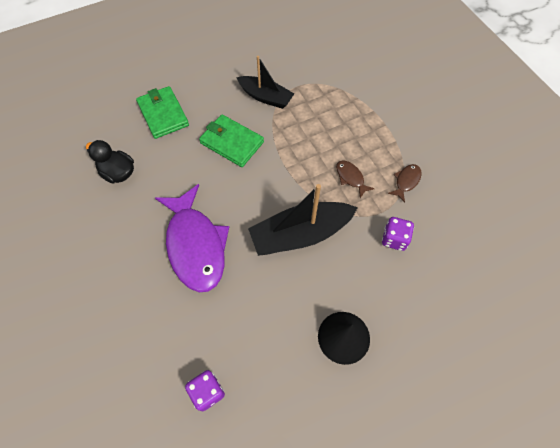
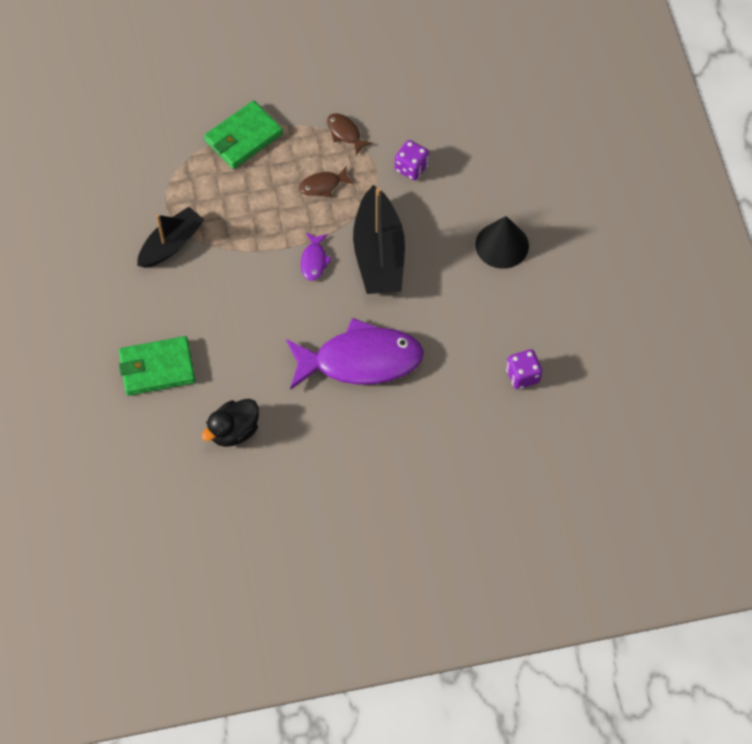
camera: 75 degrees left, 0 degrees up
green wallet [199,114,264,167] -> green wallet moved to [204,101,283,169]
none -> purple fish [301,233,332,281]

